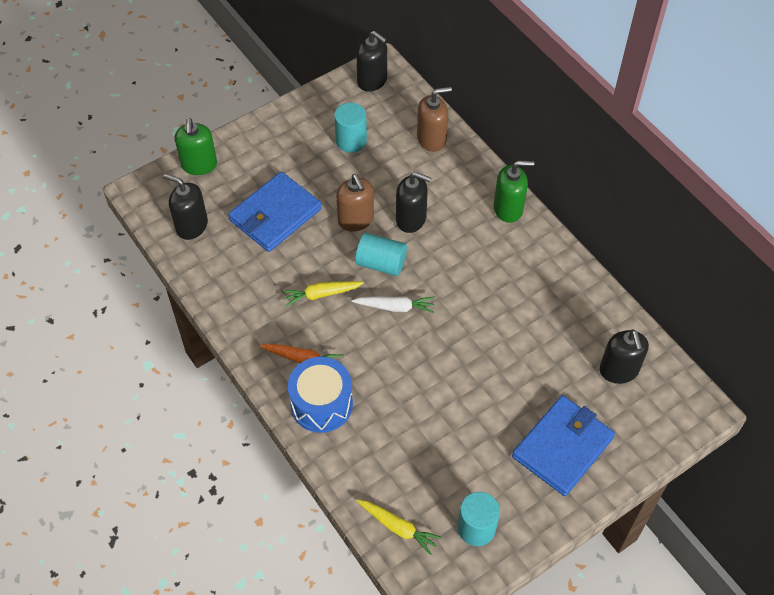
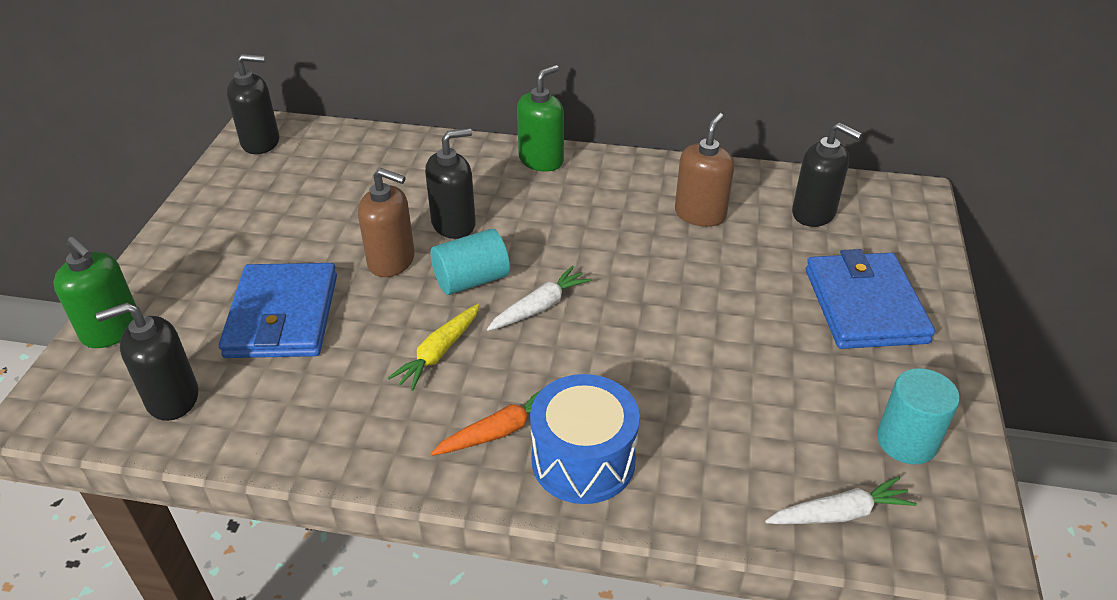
camera: 45 degrees left, 15 degrees down
turquoise cylinder [334,103,367,153] -> none
yellow carrot [357,500,442,555] -> white carrot [765,476,917,524]
brown soap dispenser [417,87,452,152] -> brown soap dispenser moved to [675,113,734,227]

